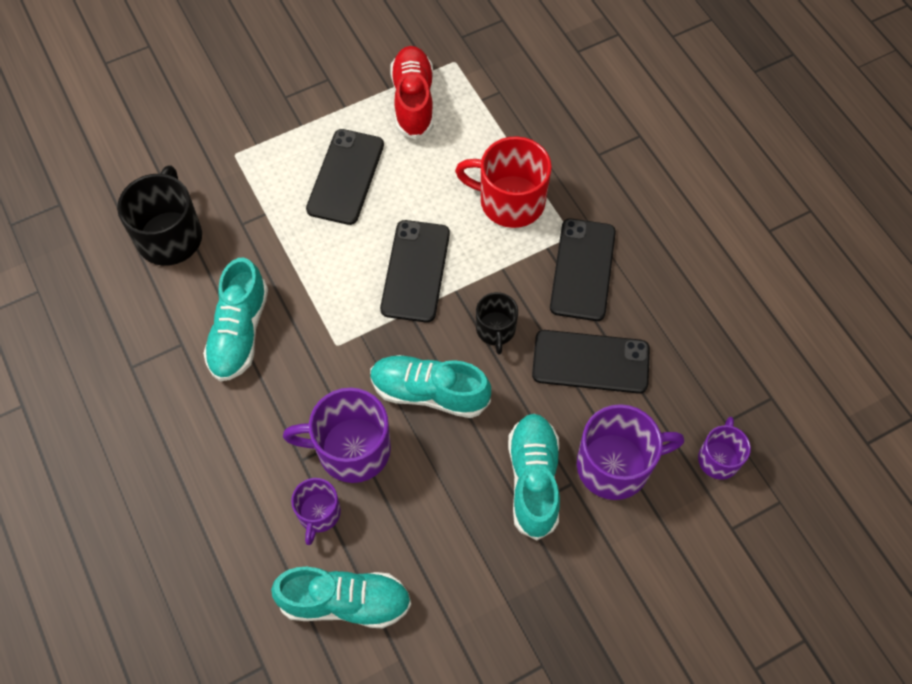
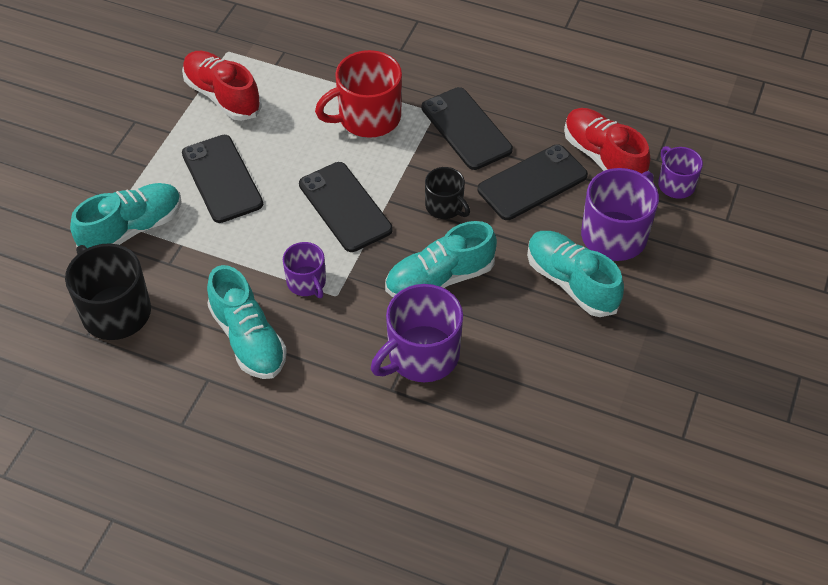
camera: 40 degrees left, 10 degrees down
turquoise shoe [271,567,411,628] -> turquoise shoe moved to [70,183,182,248]
purple mug [291,478,341,545] -> purple mug moved to [283,242,326,298]
none -> red shoe [564,108,650,173]

